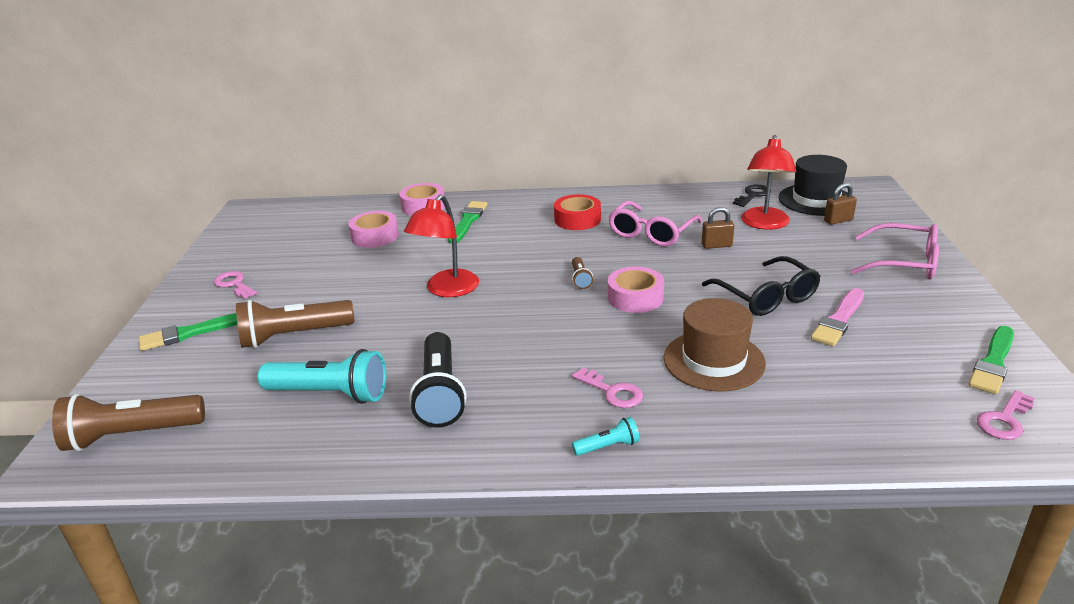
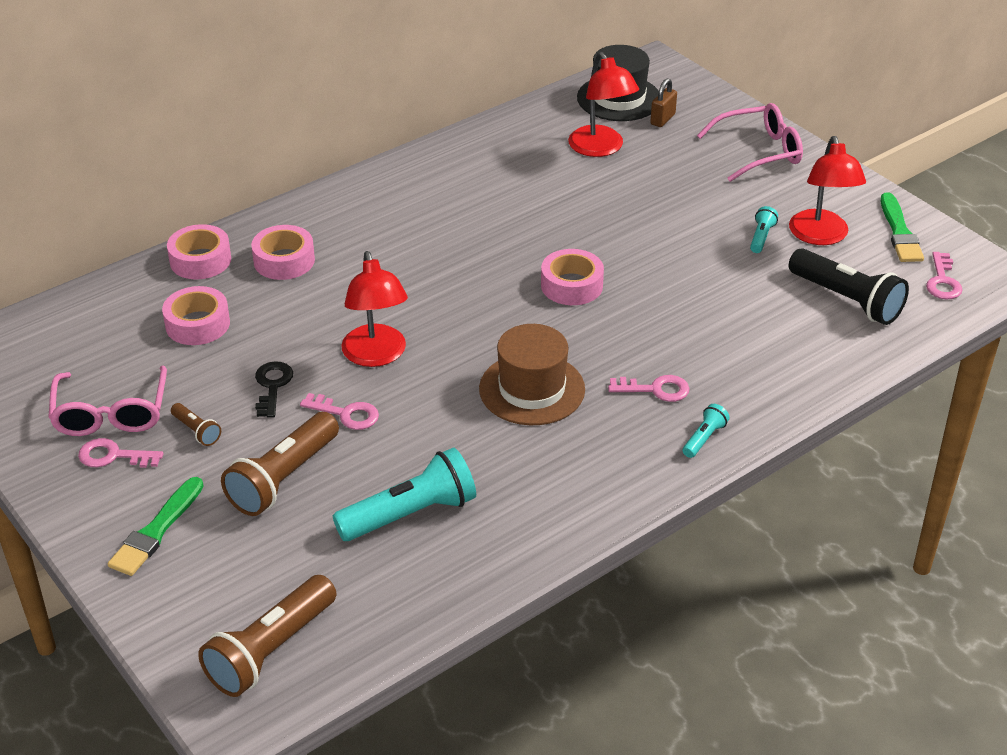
camera: 40 degrees left, 10 degrees up
black flashlight [409,332,466,428] -> black flashlight moved to [789,248,909,325]
green brush [448,201,487,244] -> pink tape [251,225,315,280]
red tape [554,194,601,230] -> none
brown flashlight [572,257,593,289] -> brown flashlight moved to [171,403,221,446]
pink glasses [608,201,703,247] -> pink glasses moved to [48,366,167,436]
brown hat [664,298,766,392] -> brown hat moved to [479,324,585,425]
brown padlock [702,207,734,249] -> none
black glasses [702,256,821,316] -> none
black key [733,184,771,207] -> black key moved to [255,361,293,418]
pink brush [811,288,864,346] -> turquoise flashlight [750,206,778,253]
none -> pink key [300,393,379,430]
none -> red lamp [789,136,866,245]

